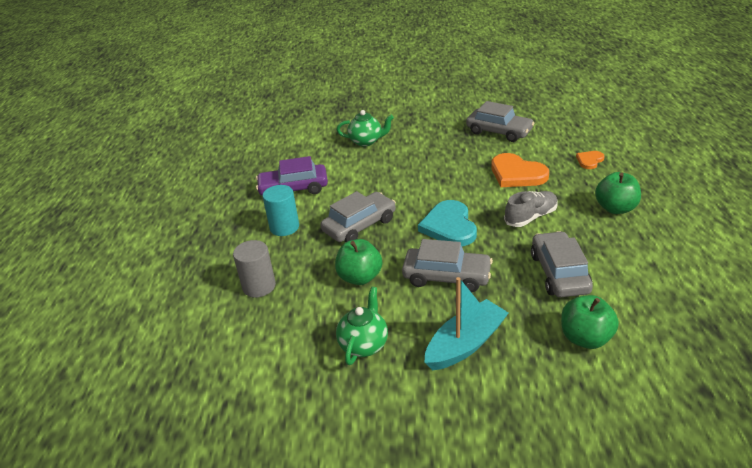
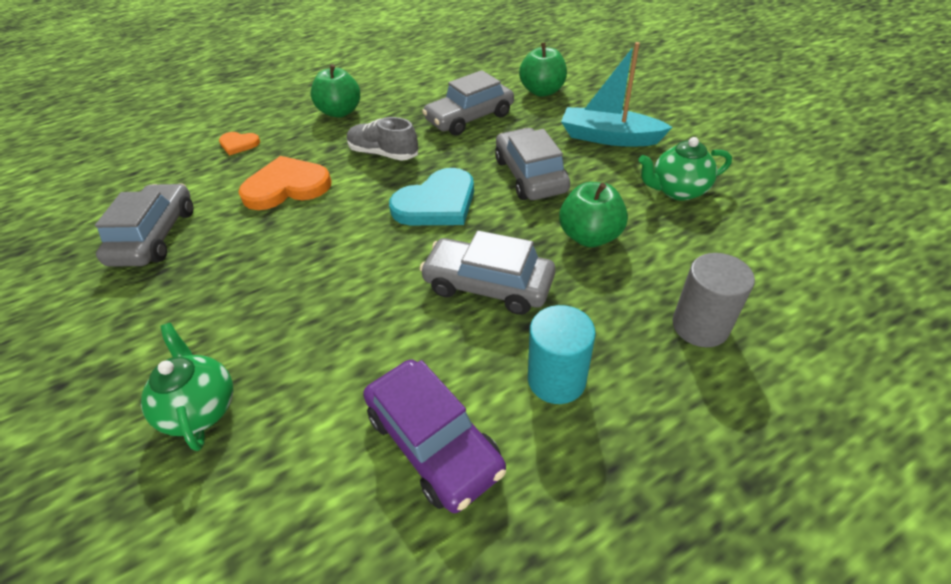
camera: 120 degrees left, 10 degrees up
orange heart [491,153,549,187] -> orange heart turned 120 degrees counterclockwise [238,156,331,210]

